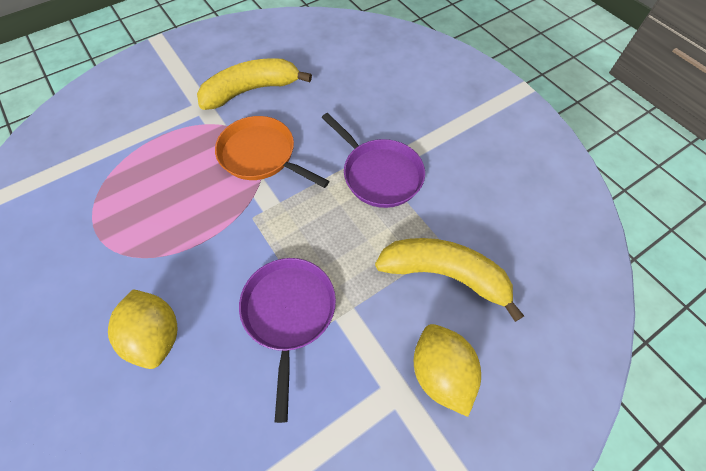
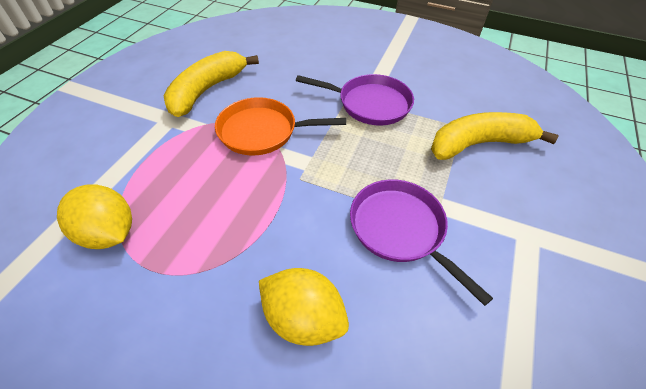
camera: 35 degrees left, 10 degrees down
yellow lemon [414,324,481,417] -> yellow lemon moved to [57,184,132,249]

